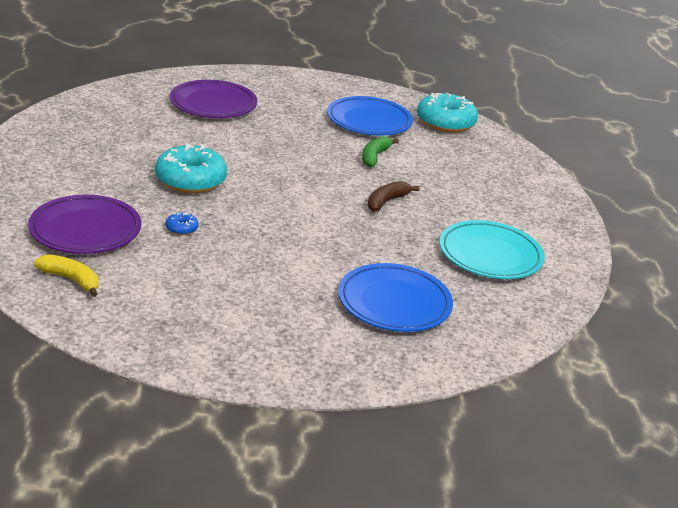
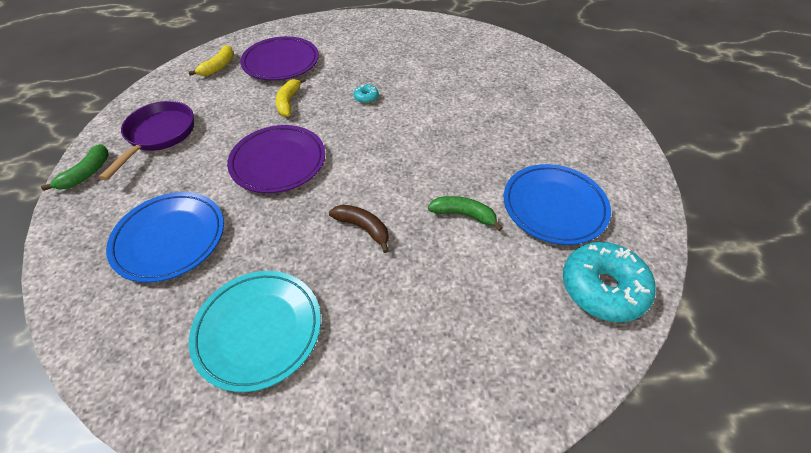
camera: 90 degrees right, 20 degrees up
turquoise donut [155,143,227,193] -> turquoise donut [353,84,379,104], size x0.42
blue donut [166,212,198,235] -> yellow banana [276,77,306,117]
purple plate [170,80,257,118] -> purple plate moved to [227,125,325,193]
none -> green banana [41,144,109,191]
none -> purple pan [99,101,194,180]

